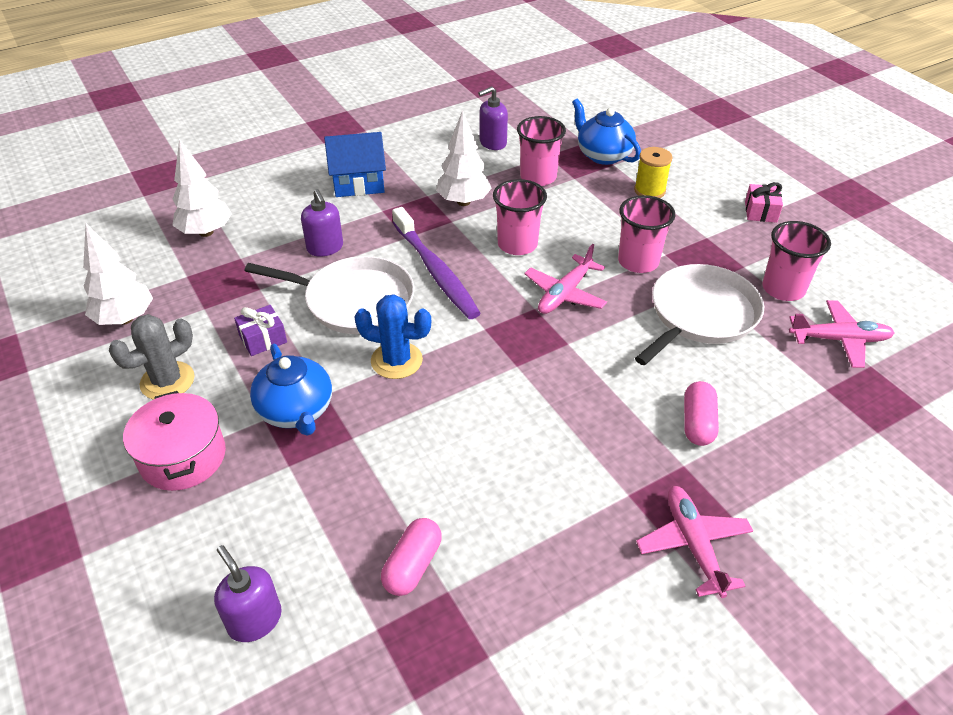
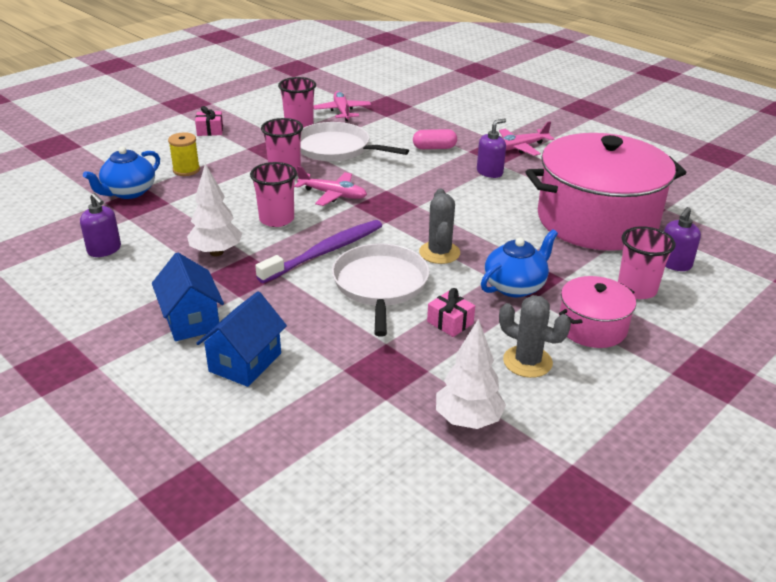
camera: 105 degrees left, 10 degrees down
white tree [172,139,232,237] -> none
purple gift [234,305,287,356] -> pink gift [427,288,475,337]
purple soap dispenser [301,189,343,257] -> purple soap dispenser moved to [477,118,506,178]
blue cactus [355,294,431,379] -> grey cactus [419,189,460,264]
pink capsule [381,518,442,596] -> pink pot [526,133,687,251]
pink cup [517,116,566,186] -> pink cup moved to [618,226,675,299]
none -> blue house [196,291,287,387]

